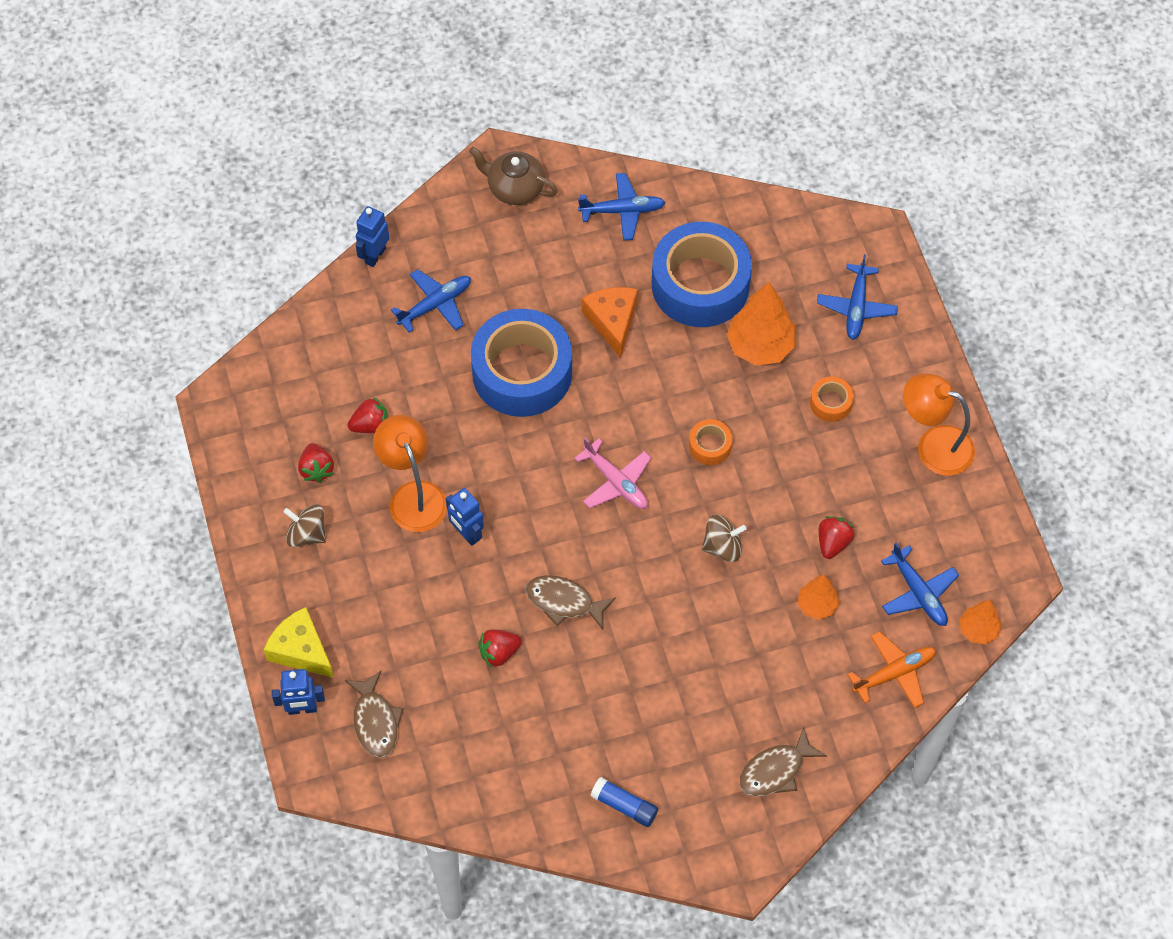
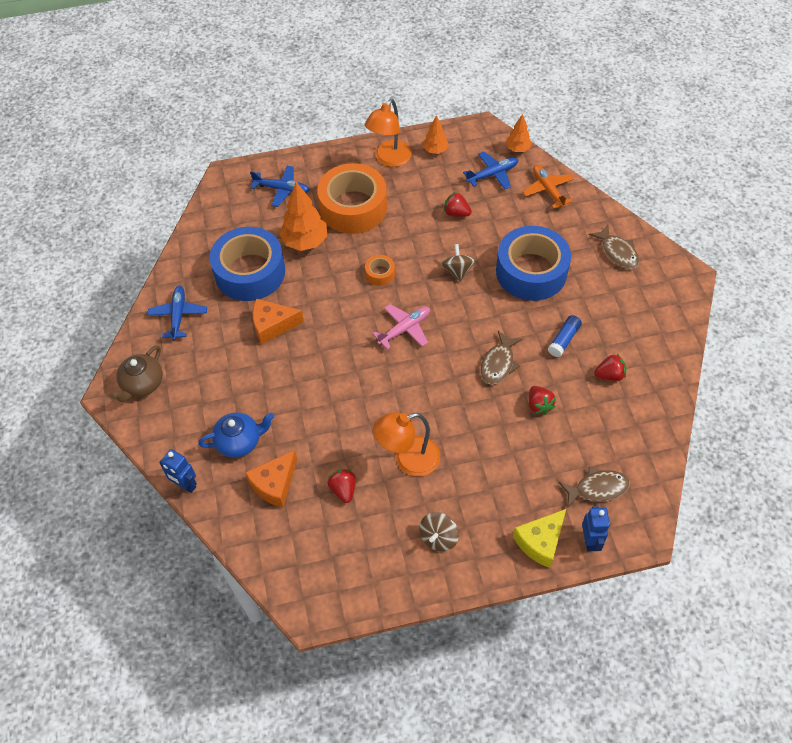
camera: 85 degrees left, 5 degrees down
red strawberry [298,443,334,483] -> red strawberry moved to [594,354,626,381]
blue plane [391,269,471,333] -> blue teapot [198,413,274,458]
blue robot [446,488,484,546] -> none
blue tape [471,309,572,417] -> blue tape moved to [496,226,571,301]
blue glue stick [590,777,658,827] -> blue glue stick moved to [548,315,582,357]
orange tree [797,574,839,620] -> orange tree moved to [423,115,449,154]
orange tape [810,376,854,422] -> orange tape [317,163,387,234], size x2.39
none -> orange cheese [245,450,297,508]

